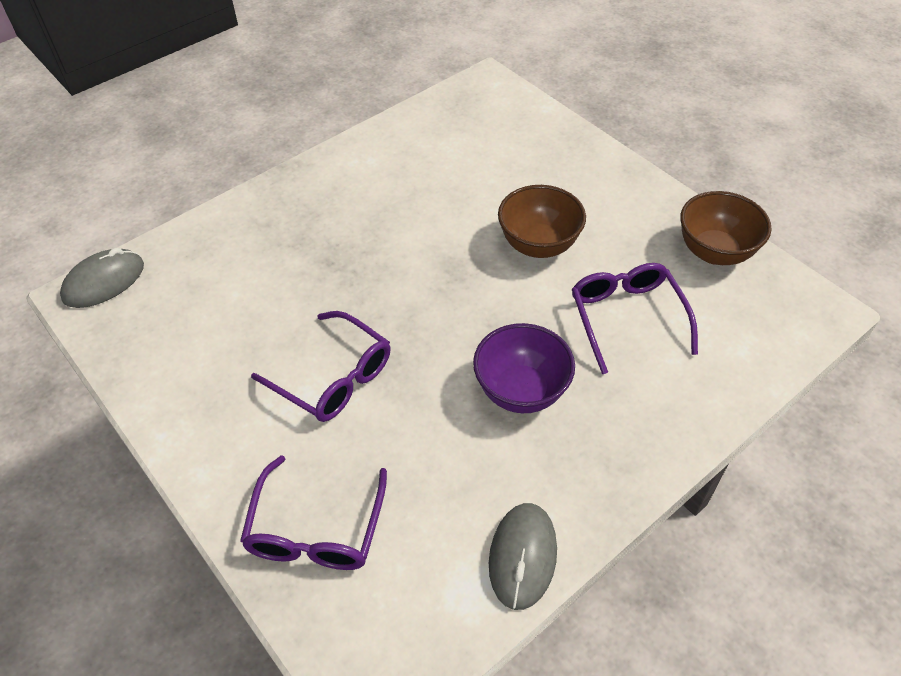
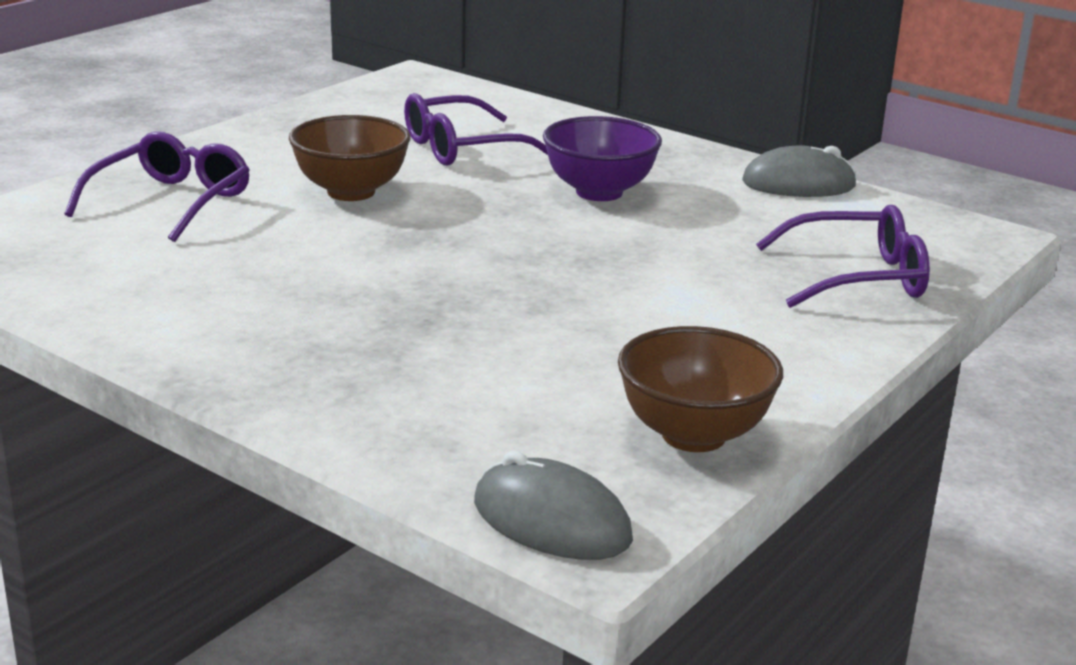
camera: 105 degrees left, 25 degrees down
purple glasses [251,311,391,422] -> purple glasses moved to [65,131,250,242]
brown bowl [680,191,772,265] -> brown bowl moved to [618,326,783,452]

